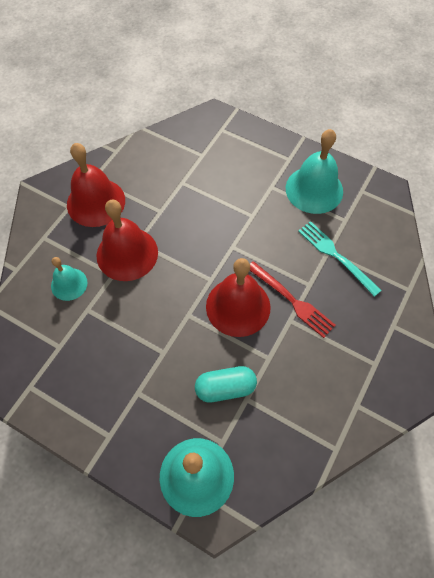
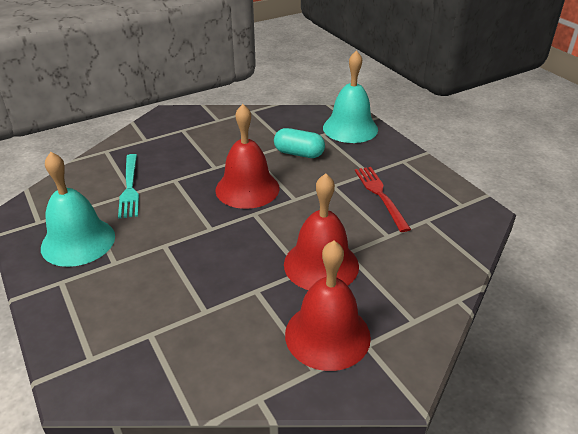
camera: 150 degrees left, 25 degrees down
turquoise bell [51,257,88,301] -> none
red fork [250,261,336,338] -> red fork moved to [355,167,411,232]

